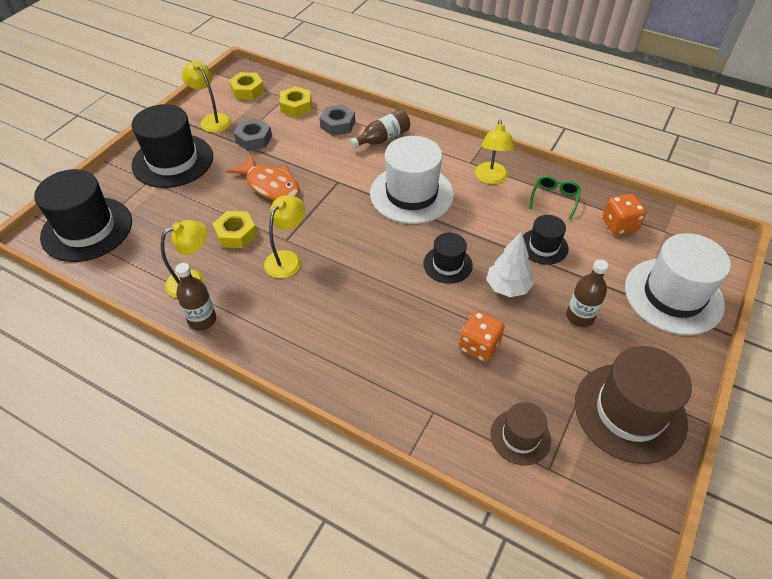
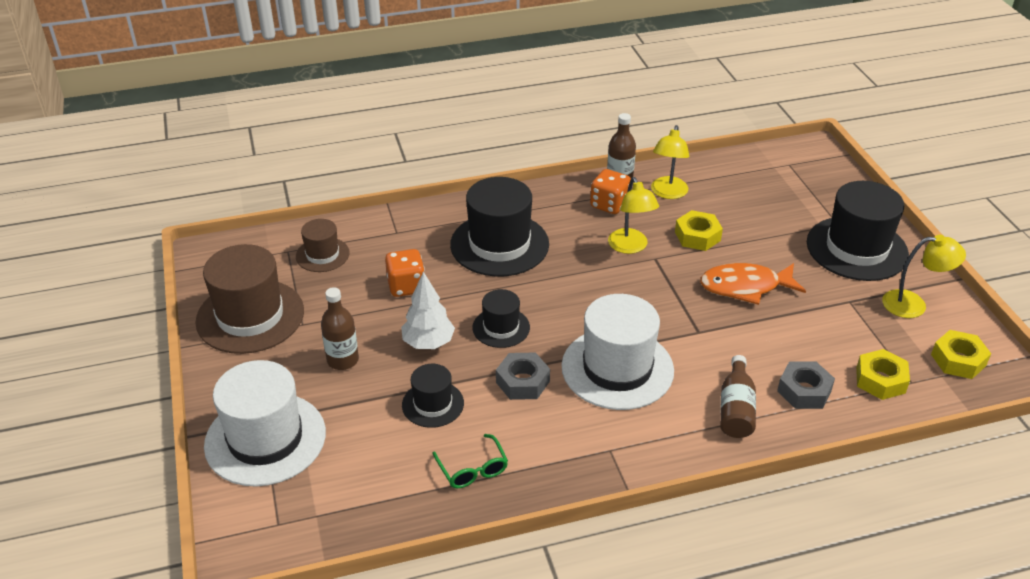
camera: 135 degrees right, 10 degrees down
black hat [34,169,132,262] -> black hat moved to [450,177,549,277]
grey nut [234,118,272,151] -> grey nut moved to [496,353,550,400]
yellow lamp [475,119,515,184] -> none
orange dice [603,194,647,235] -> orange dice moved to [590,169,631,214]

